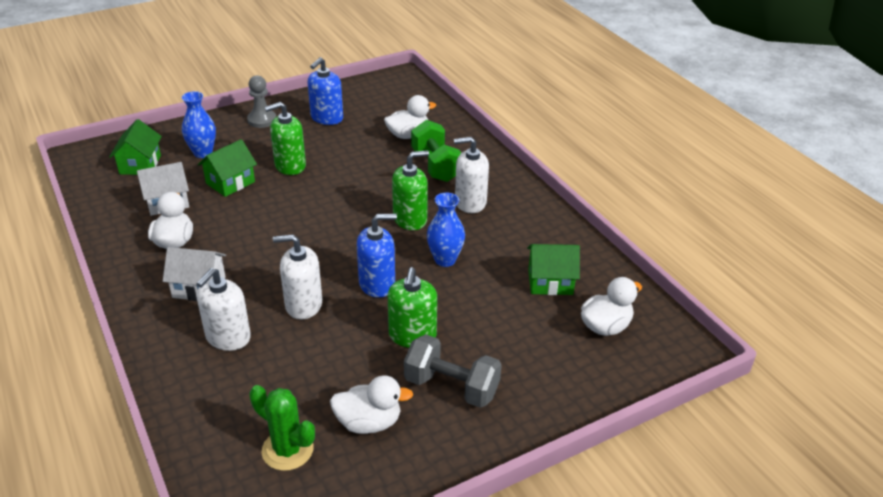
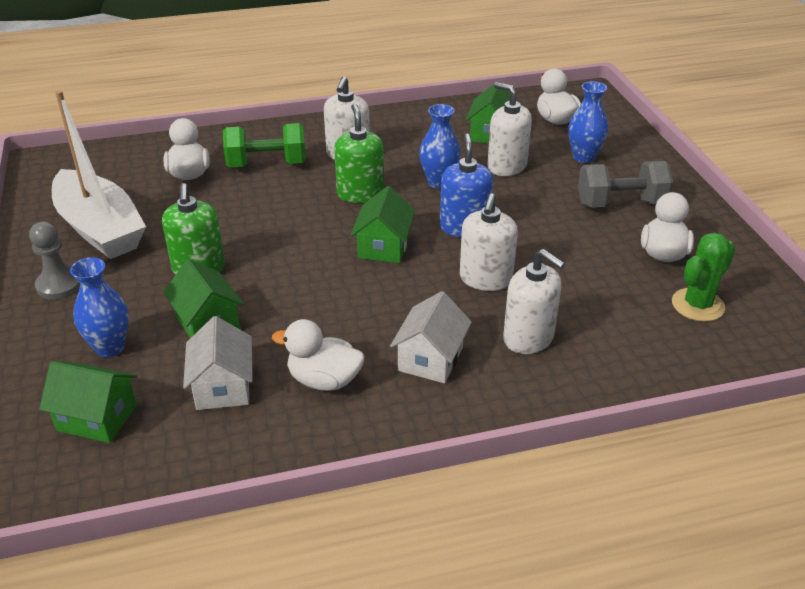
camera: 75 degrees left, 0 degrees up
blue soap dispenser [308,57,343,125] -> white boat [52,90,146,259]
green soap dispenser [388,267,437,348] -> none
grey dumbbell [404,334,502,408] -> grey dumbbell turned 45 degrees clockwise [578,161,673,208]
none -> green house [351,186,415,263]
none -> white soap dispenser [487,82,532,176]
none -> blue vase [568,81,608,163]

